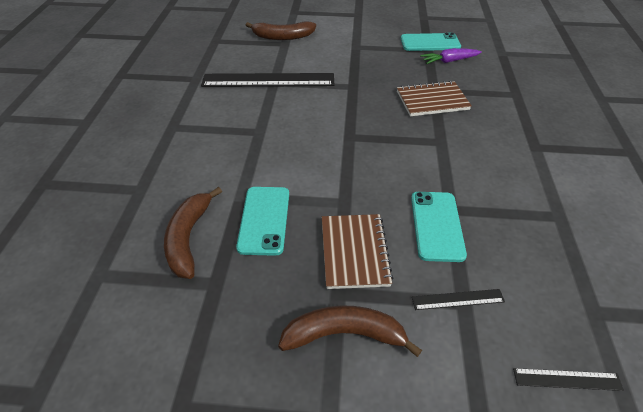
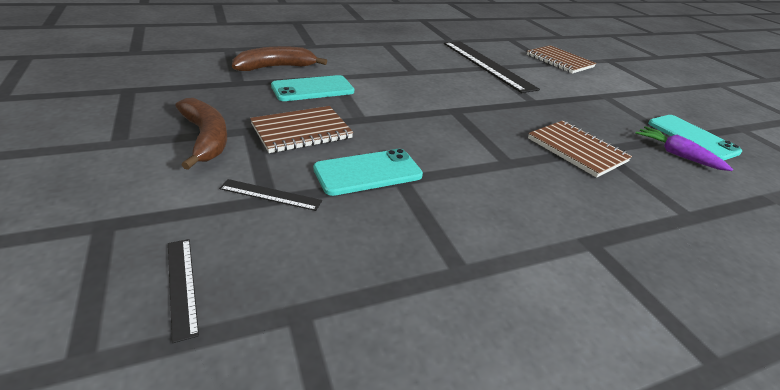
camera: 60 degrees right, 10 degrees down
brown banana [246,21,316,40] -> brown notebook [527,45,596,73]
black ruler [412,289,505,310] -> black ruler turned 45 degrees counterclockwise [219,179,322,211]

